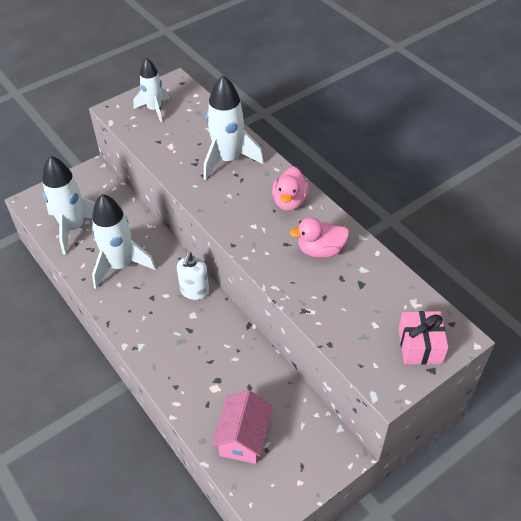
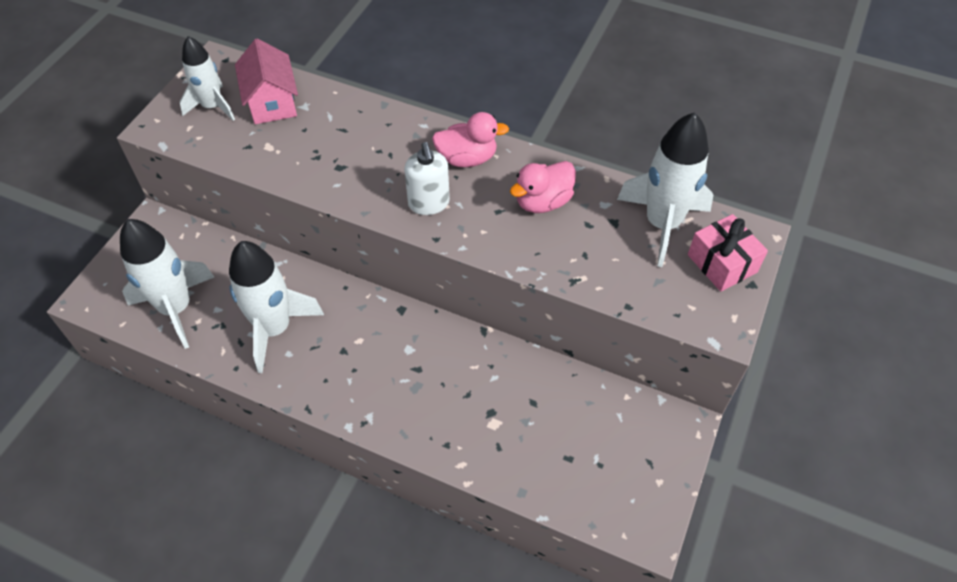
camera: 30 degrees left, 5 degrees up
white soap dispenser [177,252,209,300] -> white soap dispenser moved to [404,142,450,215]
white rocket [203,75,264,180] -> white rocket moved to [617,112,714,267]
pink house [212,390,273,464] -> pink house moved to [235,39,298,124]
pink duck [272,167,309,211] -> pink duck turned 75 degrees counterclockwise [432,112,509,167]

